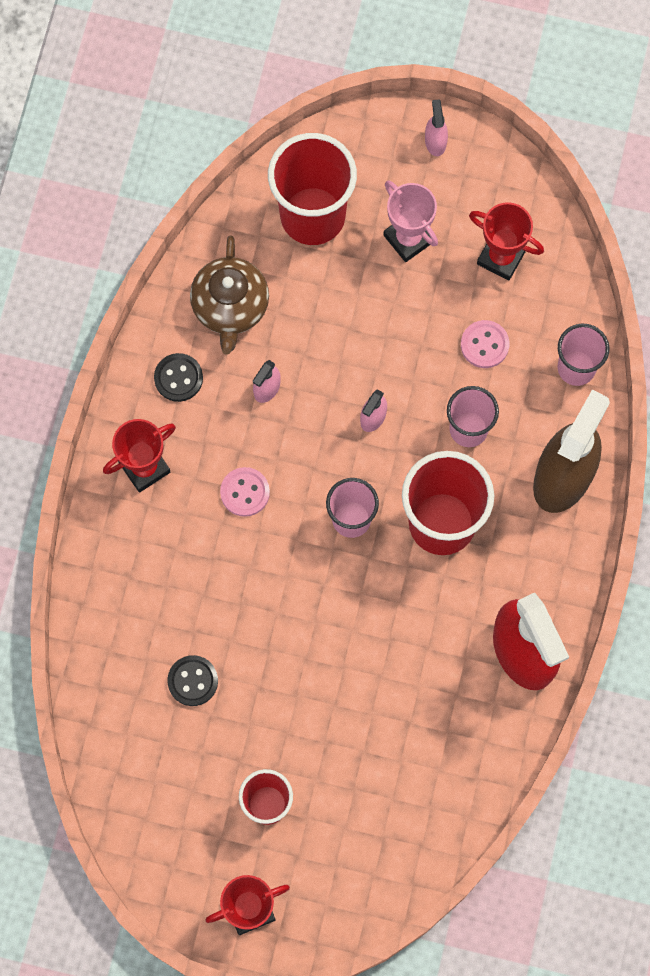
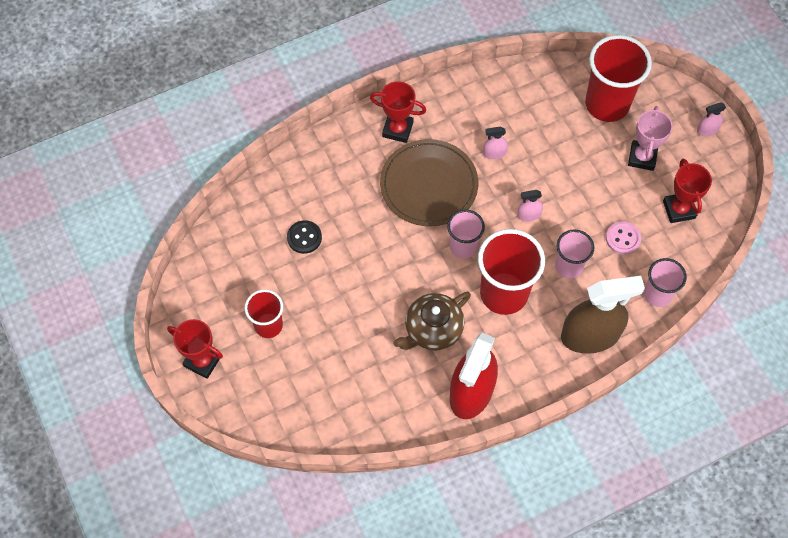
camera: 50 degrees right, 10 degrees down
black button [154,353,203,402] -> none
brown teapot [190,235,269,354] -> brown teapot moved to [393,292,471,351]
pink button [220,467,270,517] -> brown plate [380,139,478,226]
pink spray bottle [425,99,448,156] -> pink spray bottle turned 150 degrees counterclockwise [697,102,726,136]

